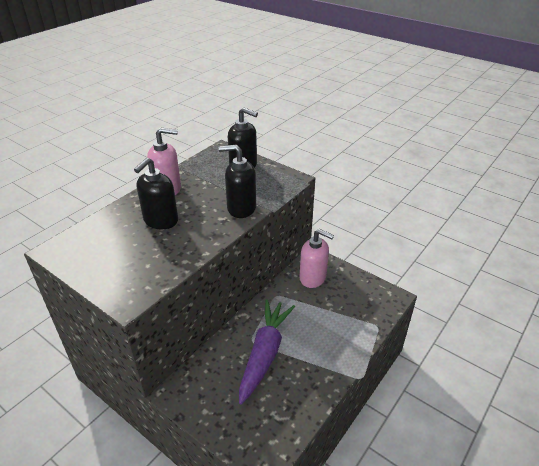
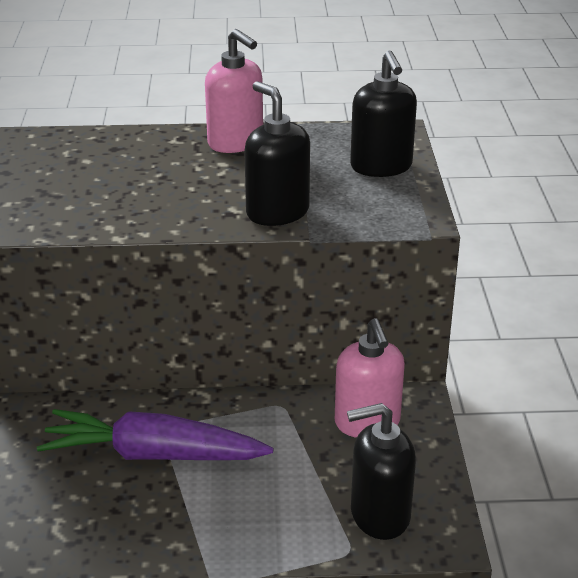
camera: 50 degrees right, 5 degrees down
black soap dispenser [134,158,178,230] -> black soap dispenser moved to [347,403,416,540]
purple carrot [239,299,295,404] -> purple carrot turned 150 degrees counterclockwise [37,409,273,460]

